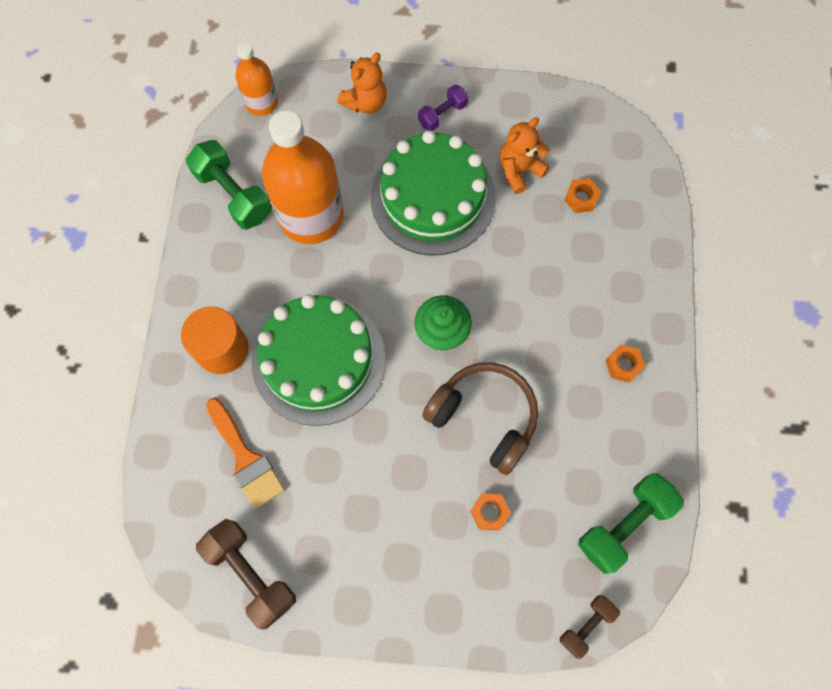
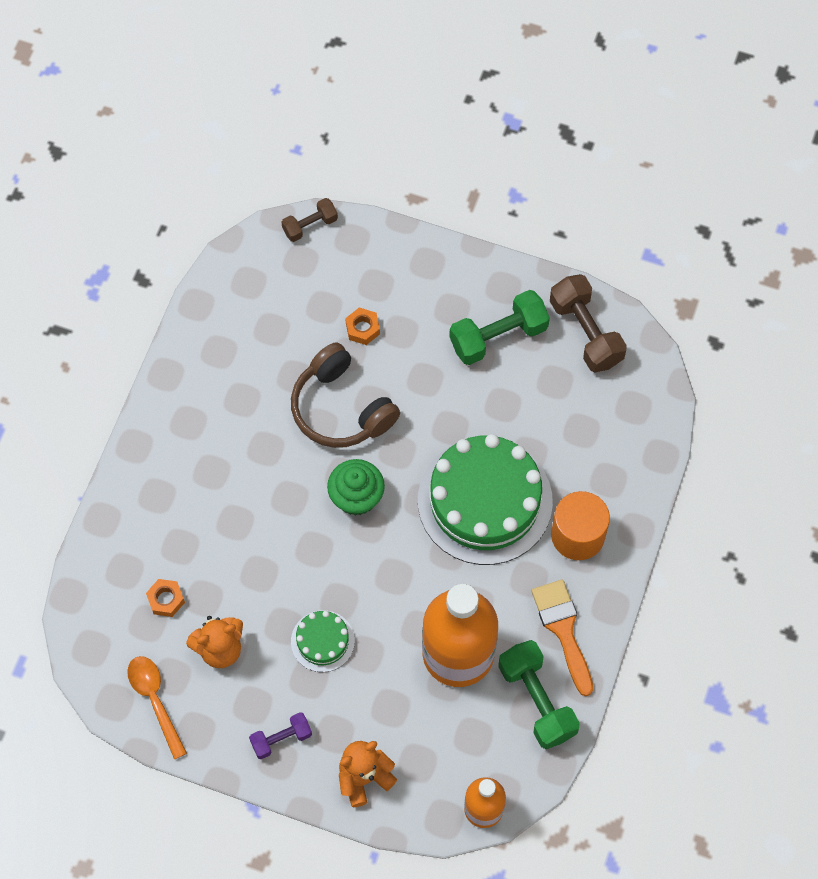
camera: 165 degrees left, 5 degrees down
orange brush [206,398,285,509] -> orange brush moved to [531,579,593,696]
green cake [371,130,496,256] -> green cake [291,610,355,672], size x0.46
green dumbbell [578,473,684,574] -> green dumbbell moved to [449,290,550,365]
orange nut [605,344,645,383] -> none
none -> orange spoon [127,656,187,759]

